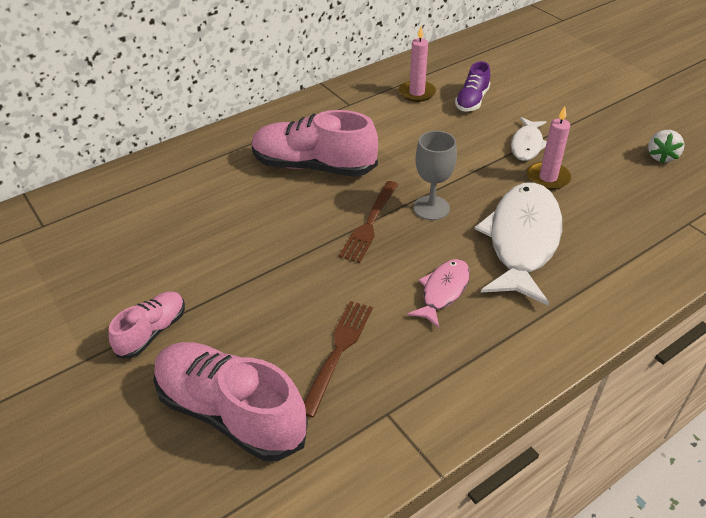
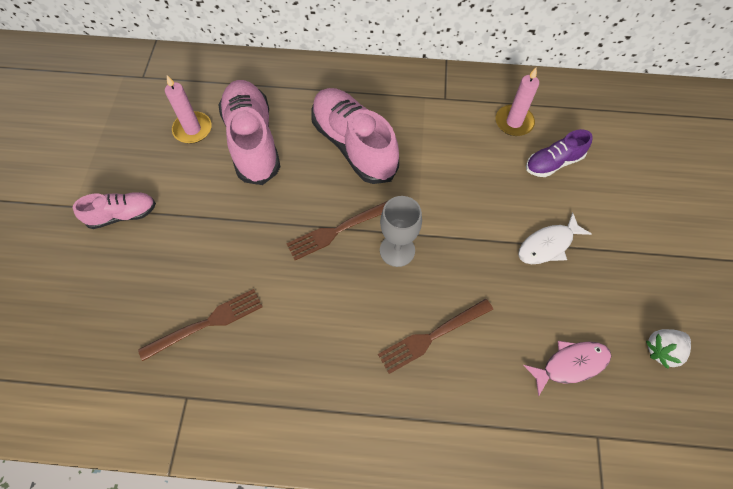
camera: 40 degrees right, 20 degrees up
pink shoe [154,342,308,461] -> pink shoe moved to [218,80,280,185]
pink fish [407,259,470,328] -> pink fish moved to [523,341,611,396]
white fish [474,182,562,306] -> brown fork [378,299,493,374]
pink candle [527,106,571,190] -> pink candle moved to [165,75,212,143]

